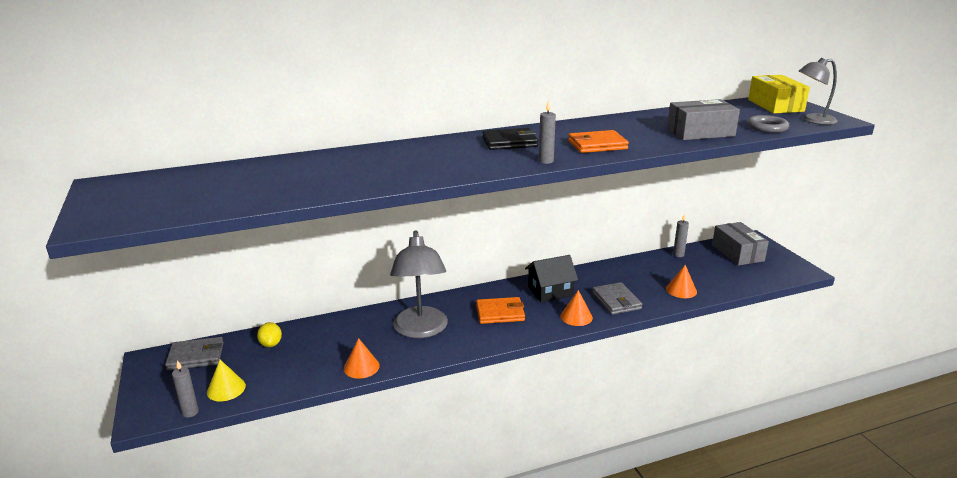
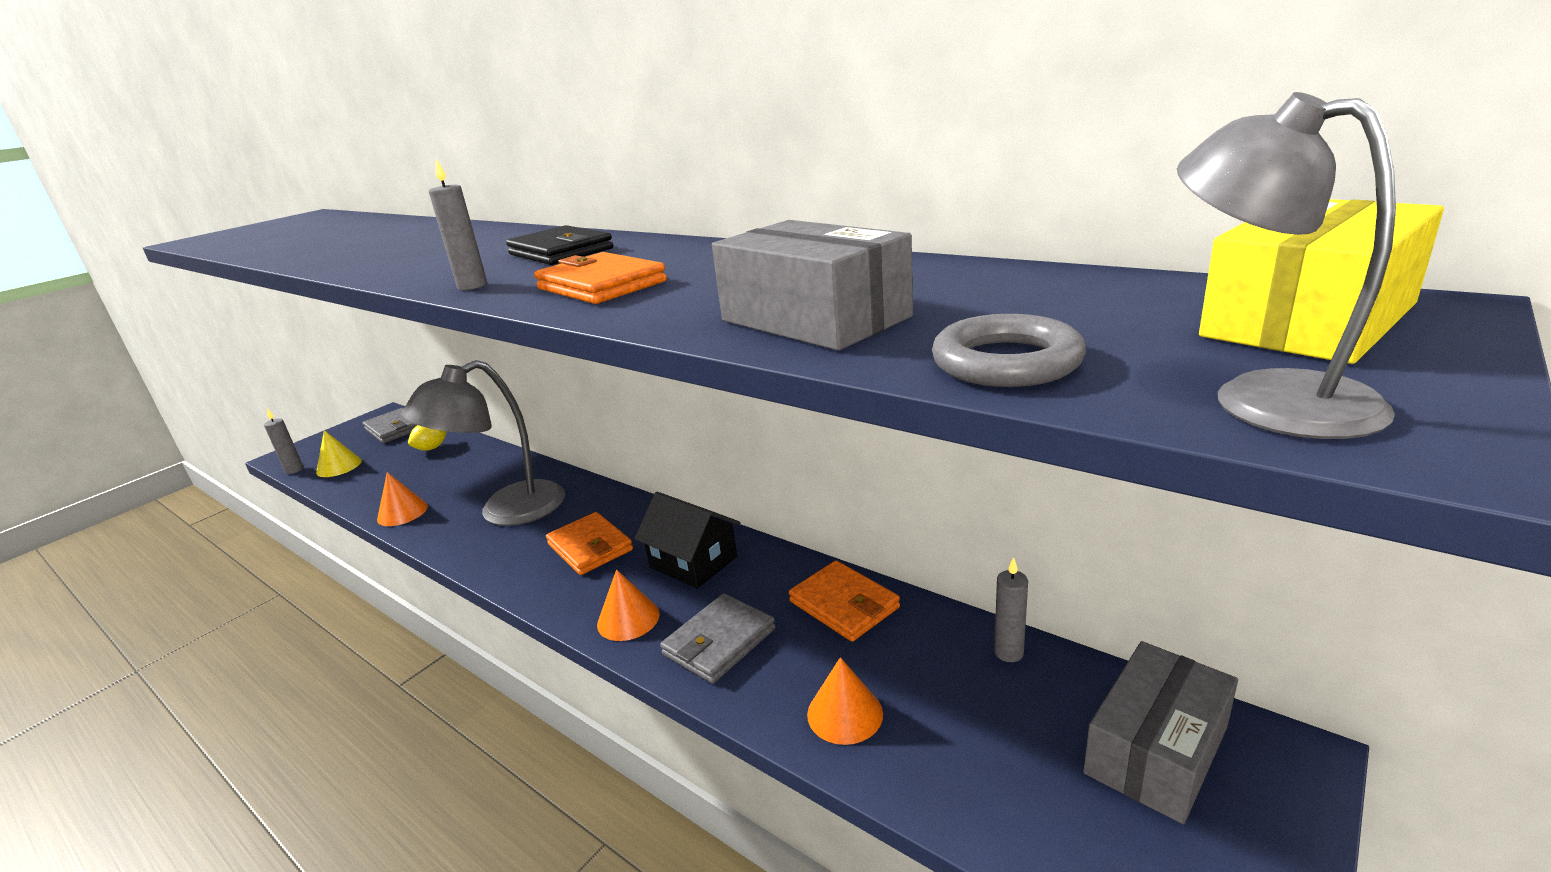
camera: 60 degrees right, 0 degrees up
none -> orange wallet [789,561,900,642]

